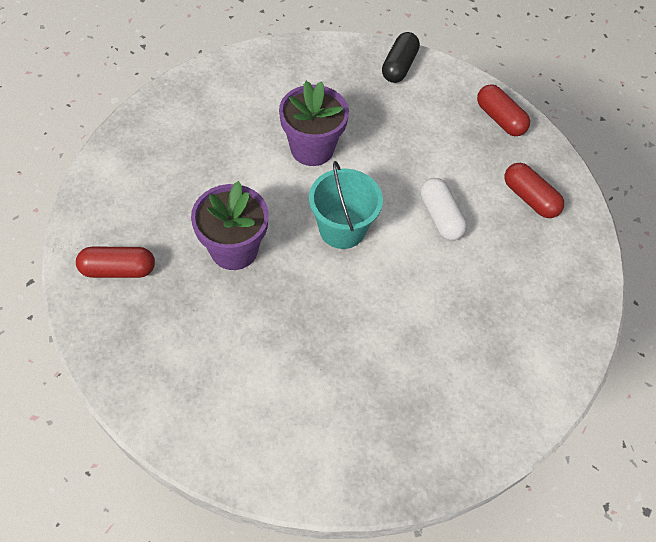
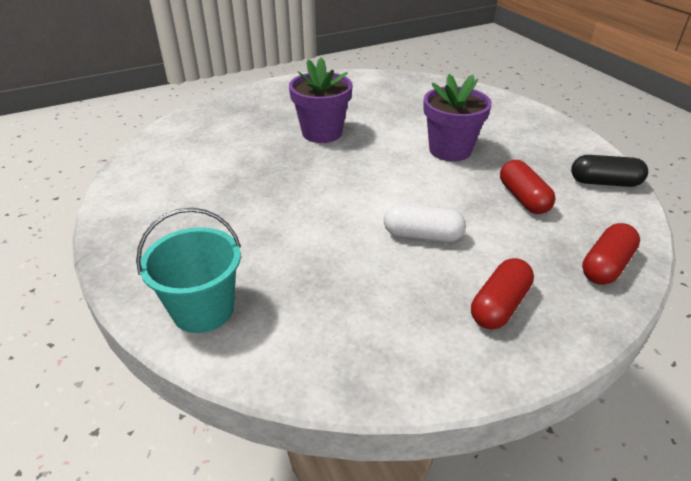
camera: 80 degrees right, 20 degrees down
red capsule [76,247,155,278] -> red capsule moved to [500,160,555,214]
turquoise bucket [309,161,383,249] -> turquoise bucket moved to [136,208,241,333]
white capsule [420,178,467,241] -> white capsule turned 45 degrees clockwise [384,204,466,242]

